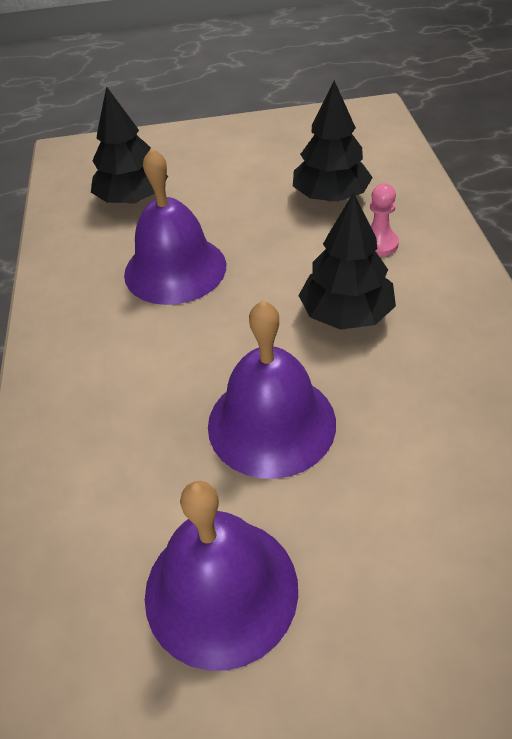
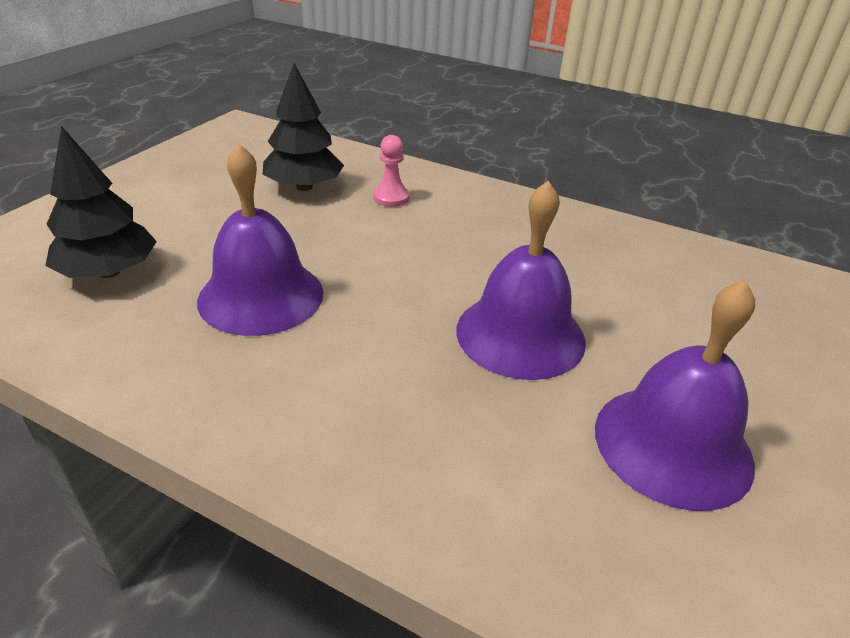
camera: 60 degrees left, 10 degrees down
black tree [298,192,396,330] -> none

